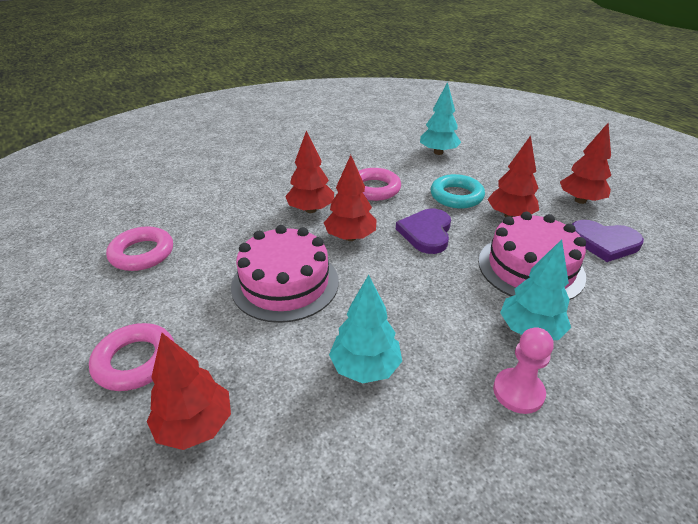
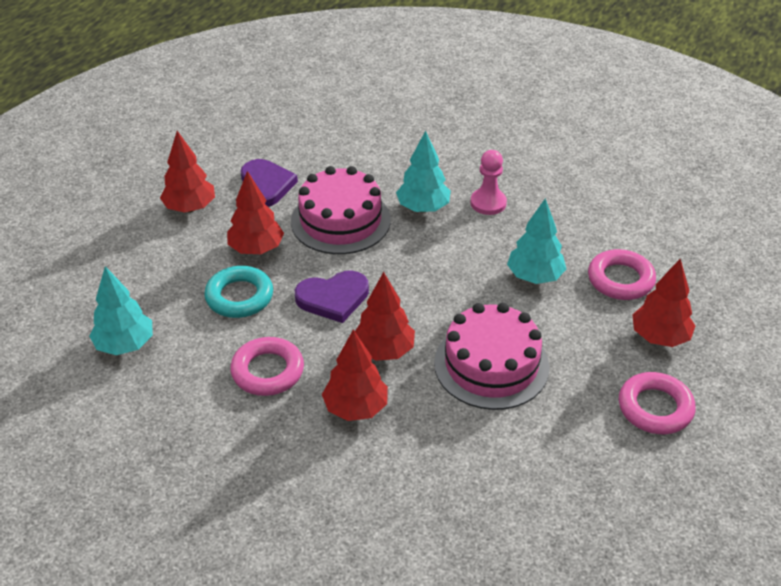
camera: 120 degrees left, 5 degrees up
pink ring [106,226,173,271] -> pink ring moved to [588,249,656,300]

